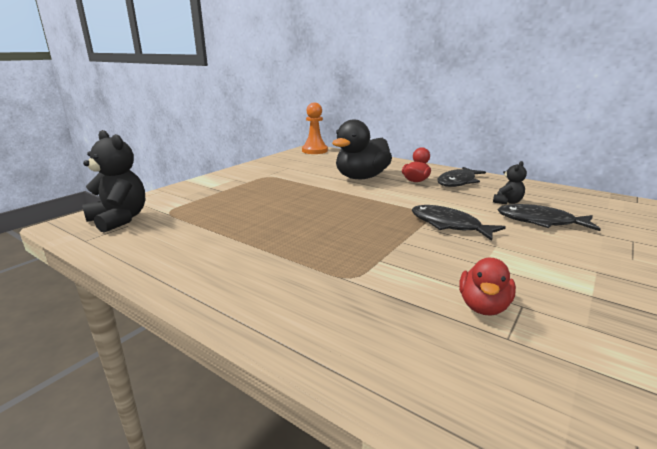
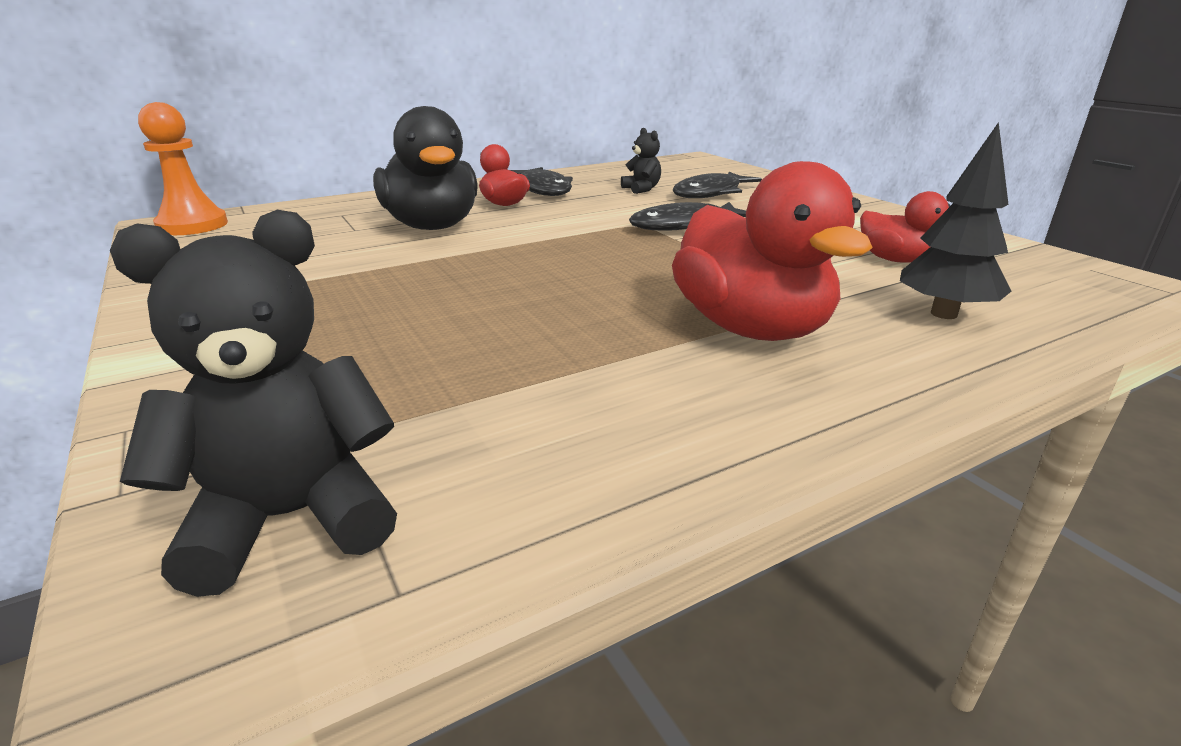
camera: 65 degrees left, 5 degrees up
none -> red duck [672,161,873,341]
none -> black tree [900,122,1011,319]

